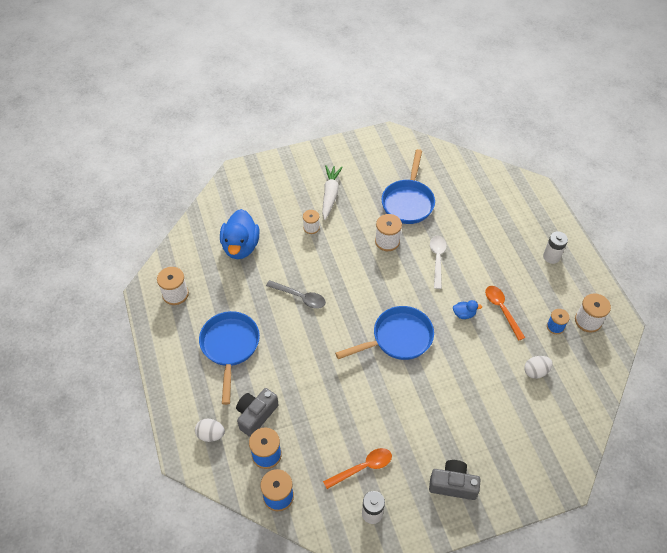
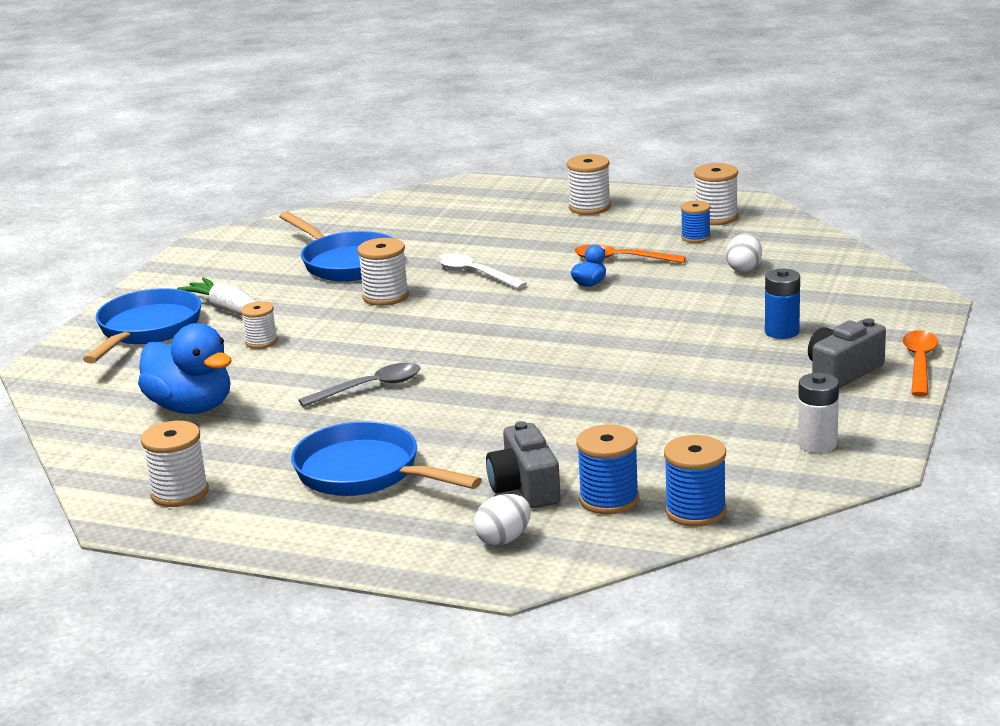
camera: 50 degrees left, 30 degrees down
orange spoon [323,448,392,489] -> orange spoon moved to [902,330,938,397]
blue pan [335,306,434,360] -> blue pan moved to [83,288,201,363]
white battery [543,231,568,264] -> white spool [567,154,611,215]
none -> blue battery [765,268,800,339]

